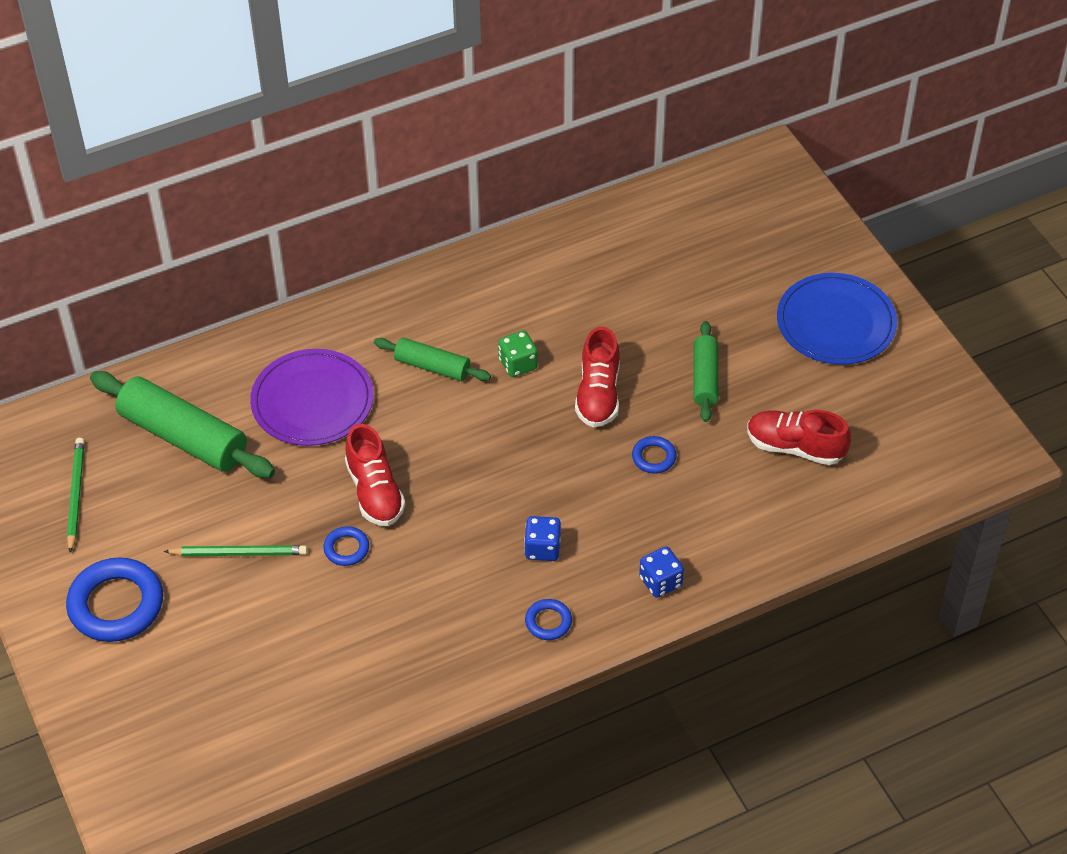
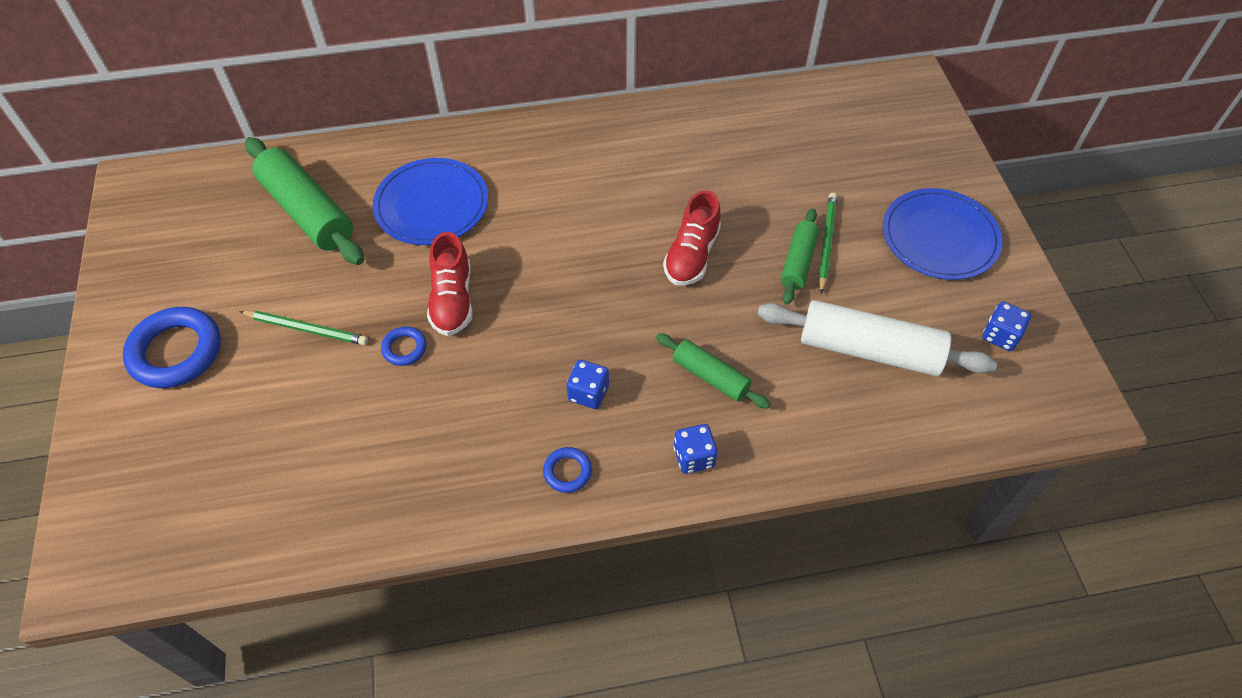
camera: 15 degrees right, 5 degrees up
green pencil [67,438,84,553] -> green pencil moved to [819,193,837,294]
purple plate [250,349,374,446] -> blue plate [373,158,488,245]
green rolling pin [374,337,491,381] -> green rolling pin moved to [656,333,770,409]
green dice [498,330,538,377] -> none
blue ring [632,436,677,473] -> none
red shoe [747,410,851,465] -> white rolling pin [757,300,997,376]
none -> blue dice [982,301,1031,351]

